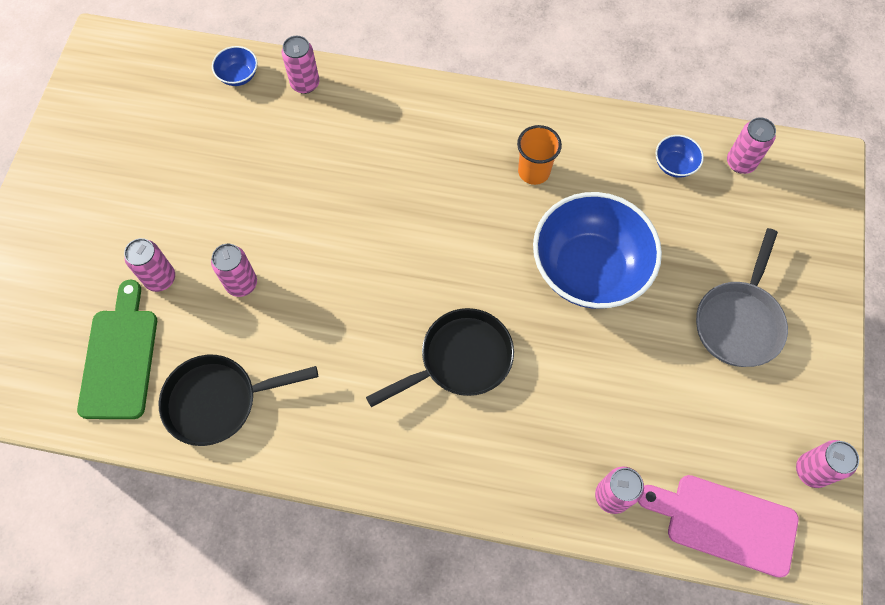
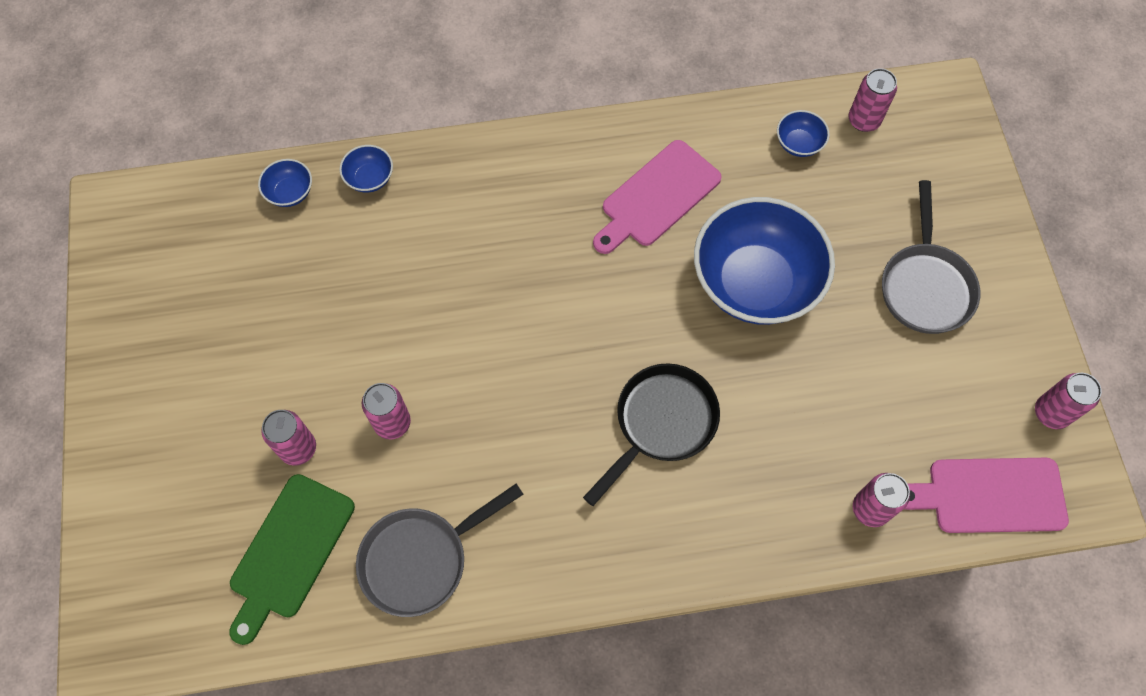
camera: 20 degrees left, 0 degrees up
green cutting board [77,280,157,419] -> green cutting board turned 135 degrees counterclockwise [229,474,355,645]
black pan [159,355,318,446] -> grey pan [356,484,523,617]
pink can [282,36,319,94] -> blue bowl [340,145,393,193]
orange cup [517,125,562,185] -> pink cutting board [593,140,722,254]

